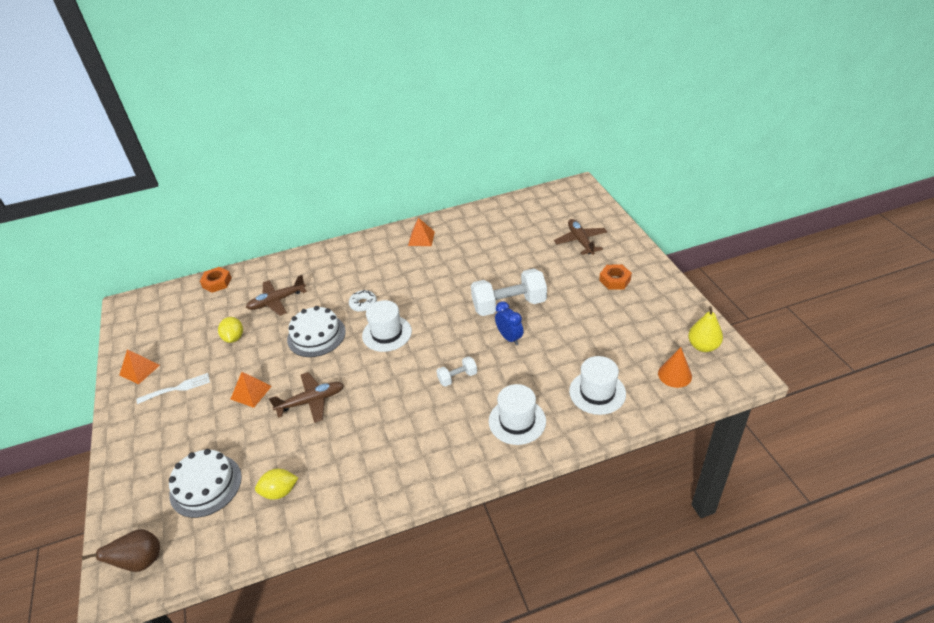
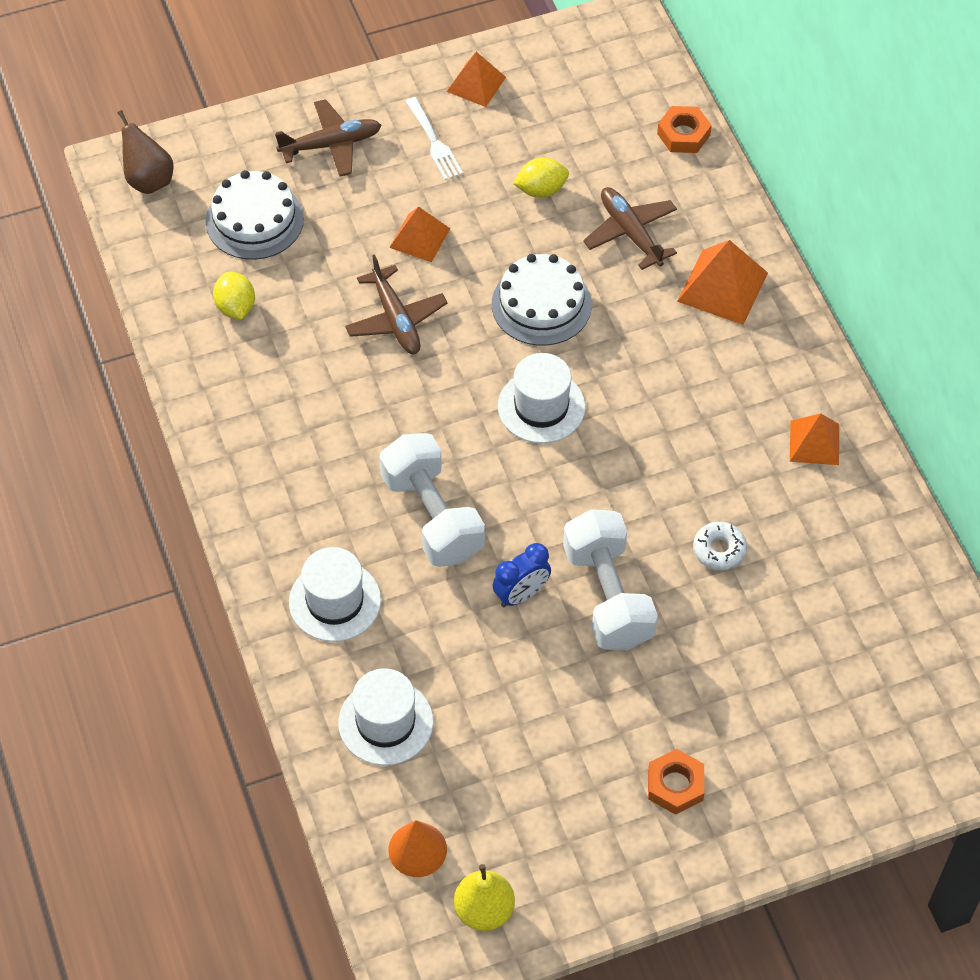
camera: 85 degrees right, 15 degrees up
white donut [349,290,377,312] -> white donut moved to [693,522,747,570]
white dumbbell [437,356,477,387] -> white dumbbell [379,433,485,567], size x2.05
brown plane [554,219,607,255] -> brown plane moved to [275,99,381,177]
none -> orange pyramid [677,240,768,325]

